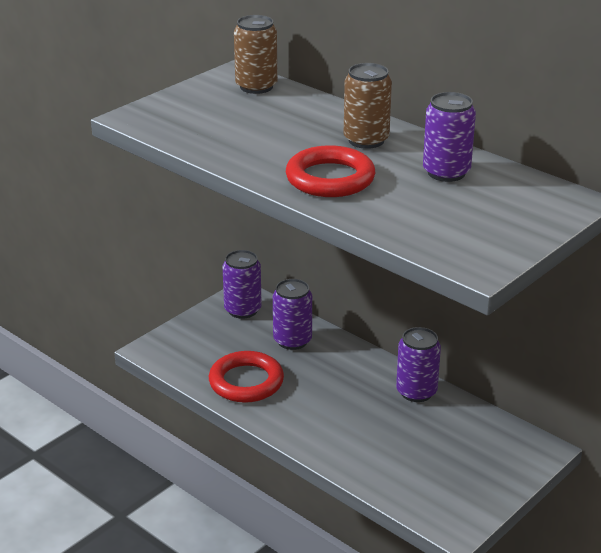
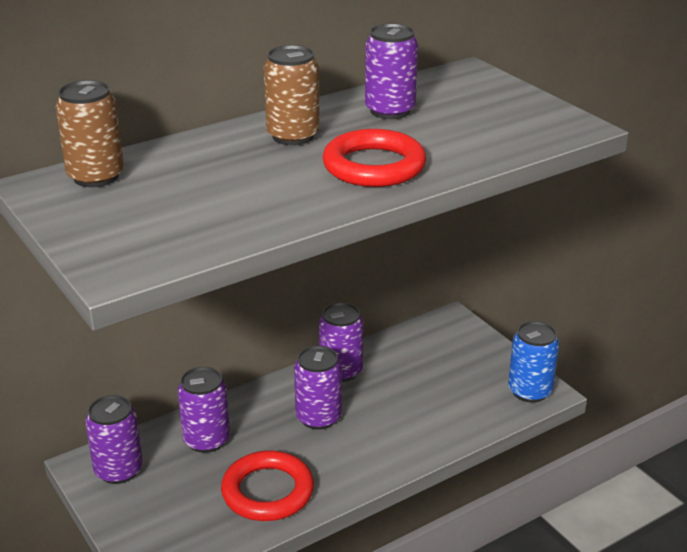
camera: 75 degrees left, 0 degrees up
none -> purple can [294,346,342,430]
none -> blue can [508,321,559,403]

